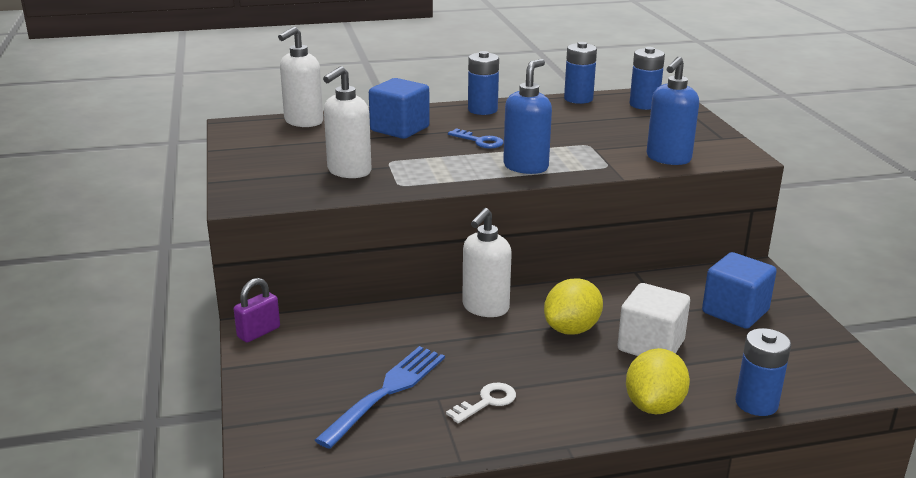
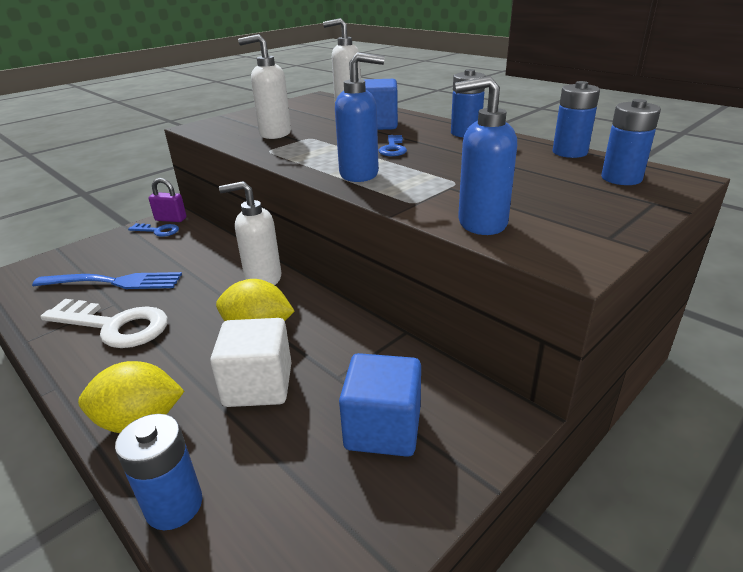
camera: 60 degrees right, 5 degrees up
white key [446,383,516,423] -> white key [40,299,168,348], size x1.95
none -> blue key [128,223,179,237]

